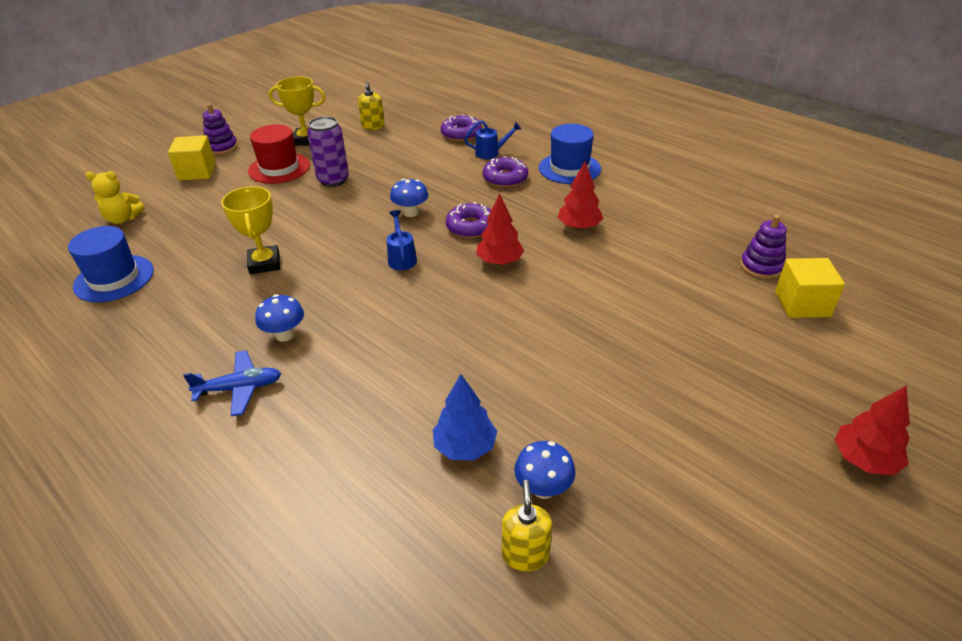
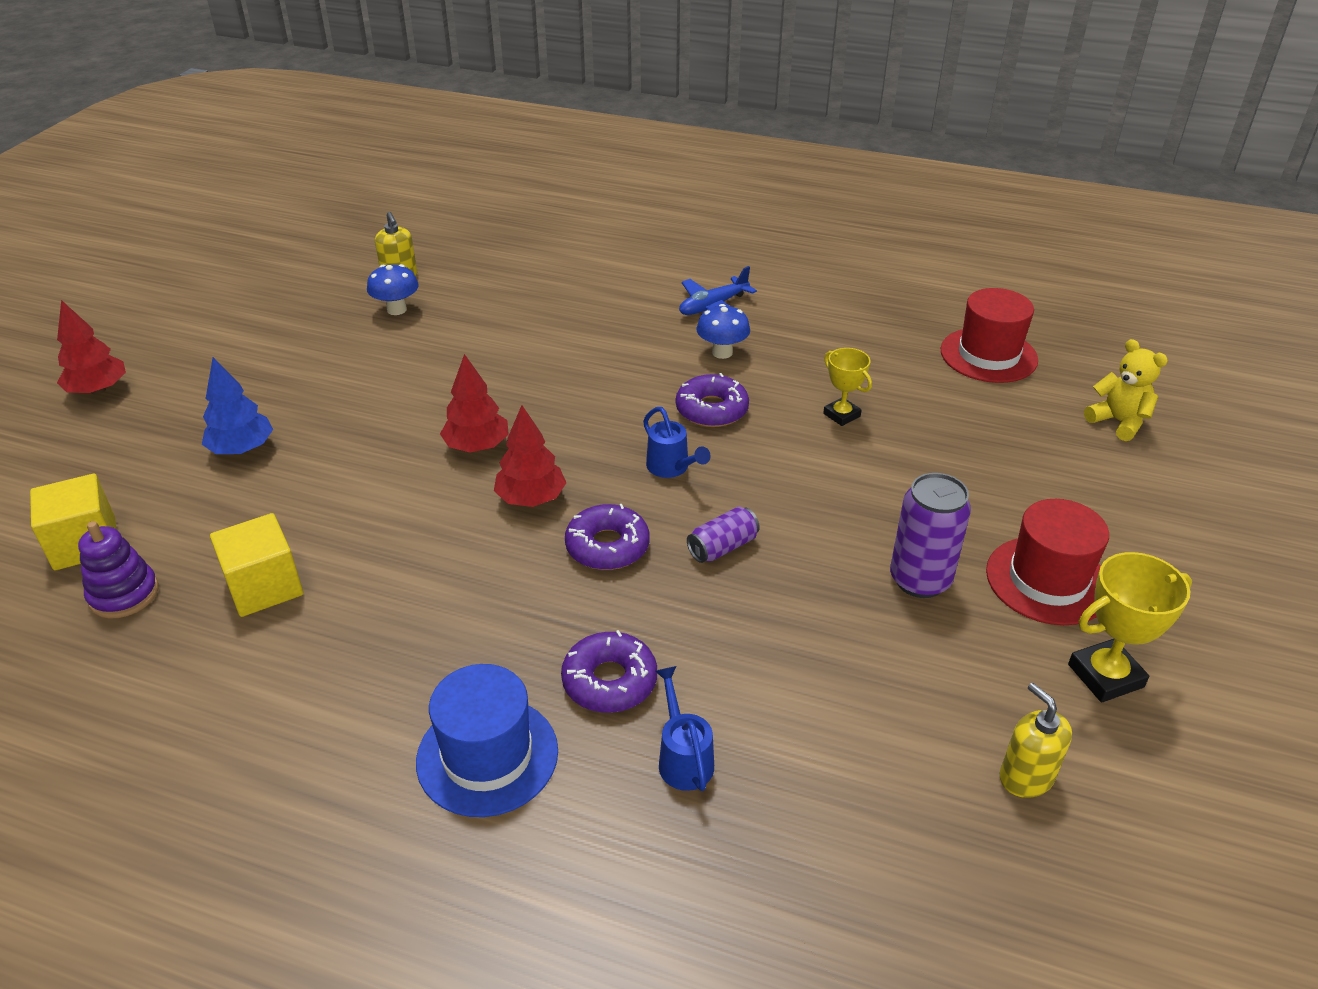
camera: 155 degrees right, 0 degrees up
blue hat [68,226,154,302] -> red hat [941,288,1038,383]
yellow teddy bear [85,171,145,224] -> yellow teddy bear turned 75 degrees clockwise [1084,339,1168,441]
yellow cube [168,135,216,181] -> yellow cube moved to [210,513,303,617]
purple stacking toy [203,104,238,155] -> none
yellow trophy [221,186,280,274] -> yellow trophy [823,348,872,426], size x0.65
blue mushroom [390,179,428,217] -> purple can [687,507,760,563]
blue tree [433,374,497,460] -> blue tree moved to [202,357,273,454]
purple donut [441,114,482,141] -> purple donut moved to [676,373,749,427]
blue watering can [464,120,521,159] -> blue watering can turned 105 degrees clockwise [655,666,714,791]
red tree [558,161,604,230] -> red tree moved to [440,354,509,452]

